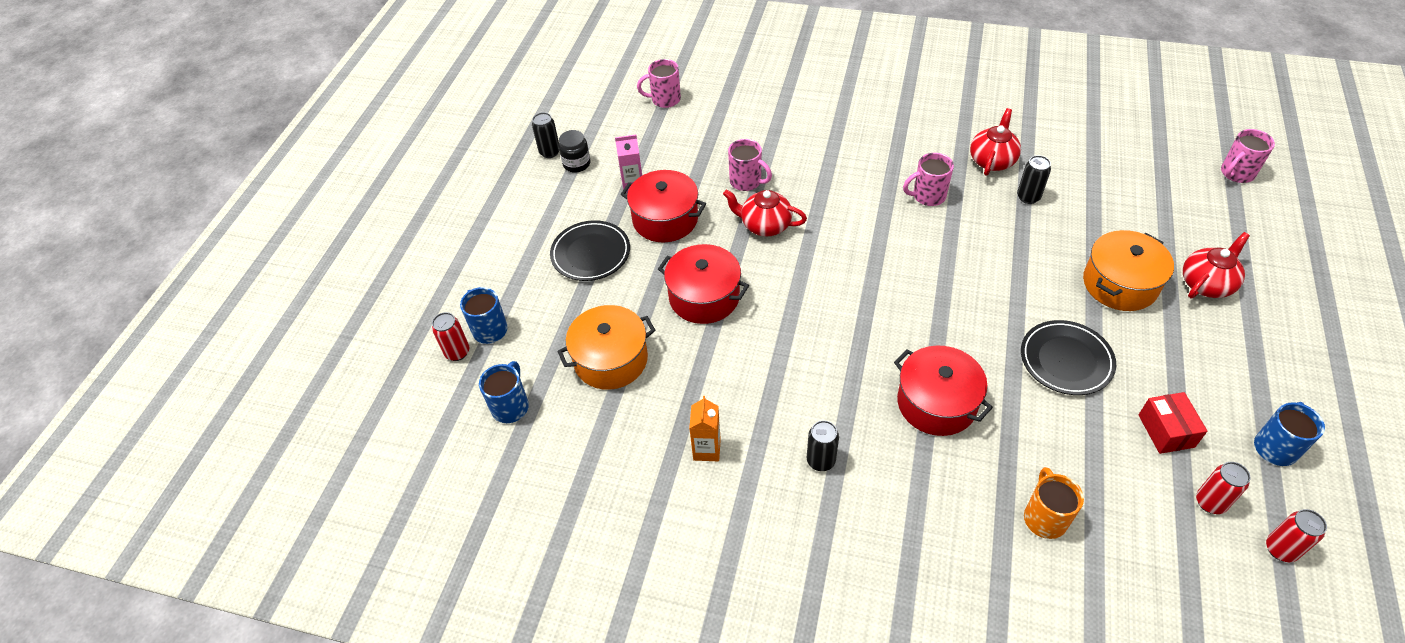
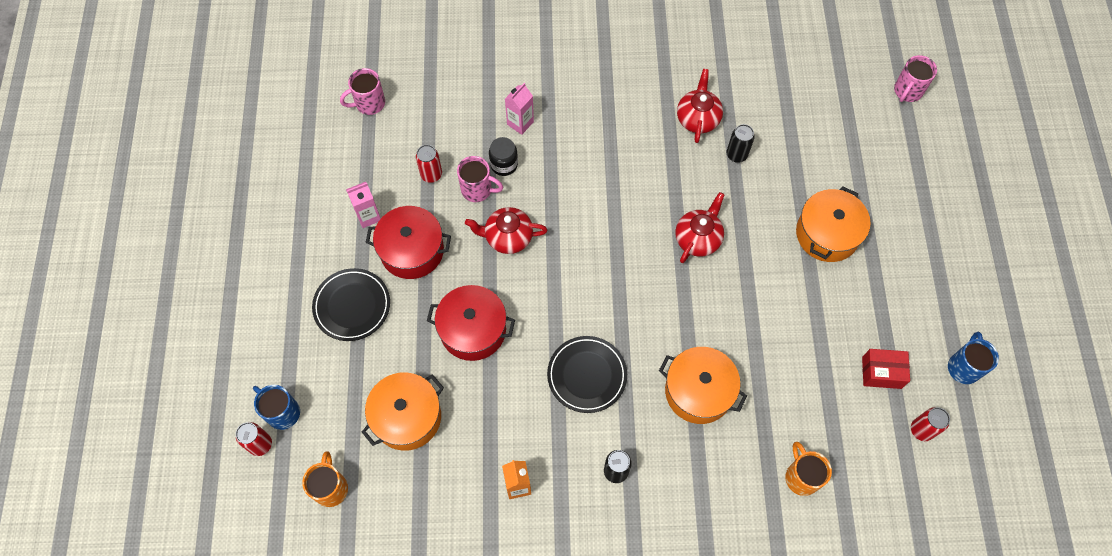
camera: 20 degrees left, 15 degrees up
blue mug [479,361,529,423] -> orange mug [302,451,348,507]
black can [532,112,559,158] -> none
black jar [559,130,591,173] -> black jar moved to [489,137,518,176]
red pot [894,346,993,436] -> orange pot [659,347,747,424]
pink mug [903,153,954,206] -> none
black plate [1021,320,1116,395] -> black plate moved to [547,336,627,413]
red box [1139,392,1208,454] -> red box turned 60 degrees counterclockwise [862,349,910,389]
red teapot [1183,232,1250,298] -> red teapot moved to [675,192,725,263]
red can [1266,509,1327,562] -> red can moved to [416,145,442,183]
none -> pink carton [505,83,534,135]

